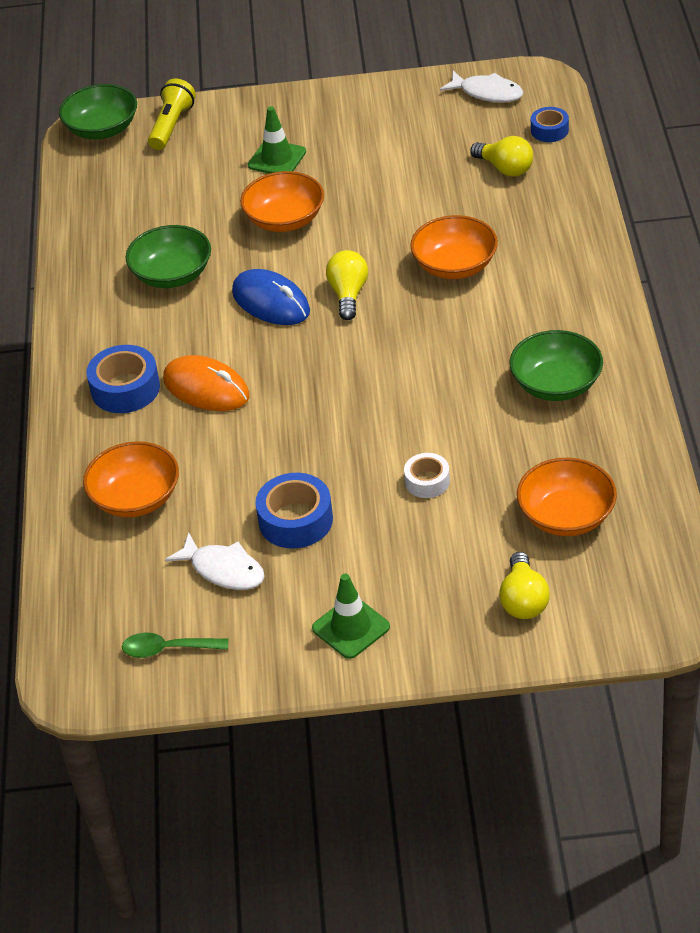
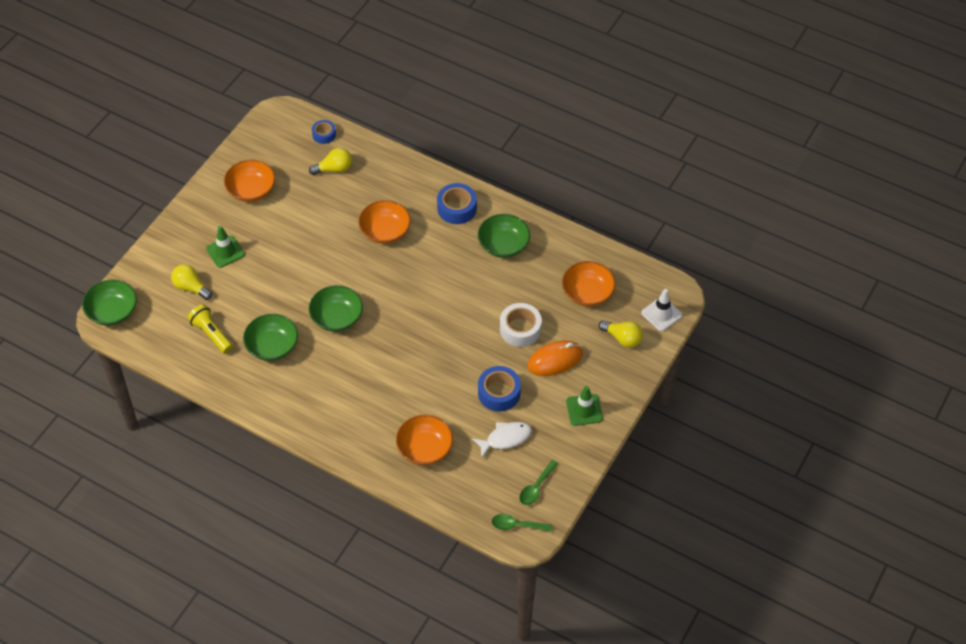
camera: 60 degrees left, 10 degrees up
blue tape [86,345,160,413] -> blue tape moved to [437,183,477,224]
yellow flashlight [148,79,196,150] -> yellow flashlight moved to [187,304,233,354]
orange mouse [163,355,250,411] -> orange mouse moved to [527,340,583,376]
blue mouse [232,269,310,325] -> green bowl [309,285,363,332]
orange bowl [240,171,324,232] -> orange bowl moved to [224,160,275,202]
yellow light bulb [326,250,368,320] -> yellow light bulb moved to [171,264,212,300]
white tape [404,453,450,498] -> white tape [500,303,542,347], size x1.64
white fish [440,71,523,102] -> none
none -> green spoon [492,514,552,532]
none -> white traffic cone [641,289,682,331]

